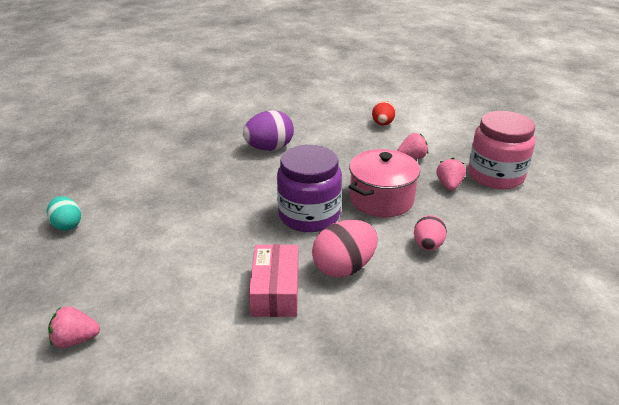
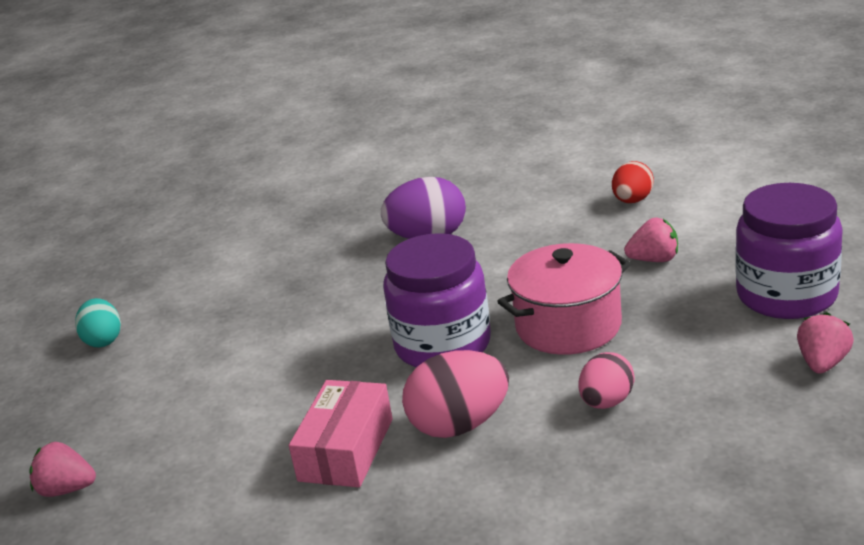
camera: 20 degrees right, 5 degrees down
pink strawberry [436,158,466,190] -> pink strawberry moved to [797,312,854,374]
pink jar [468,111,535,189] -> purple jar [736,183,843,319]

